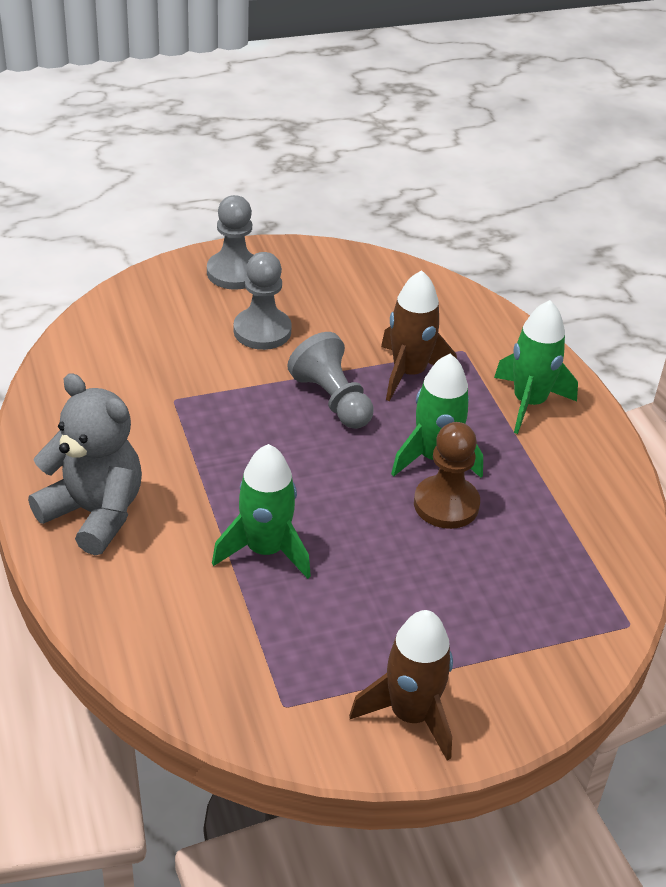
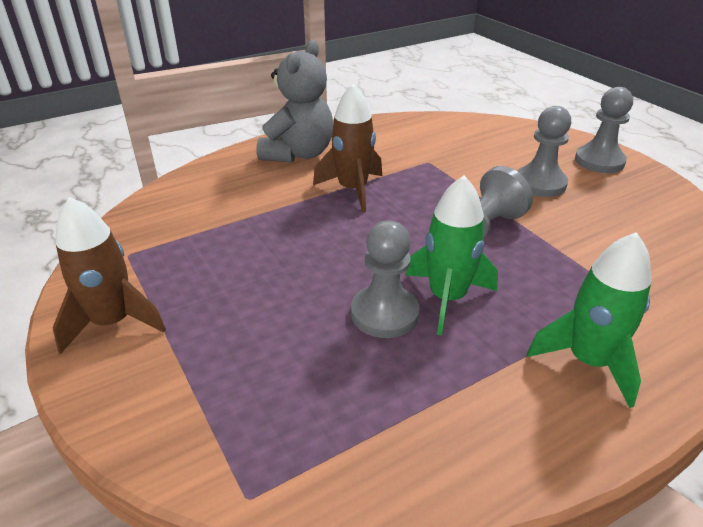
camera: 80 degrees right, 5 degrees down
green rocket [212,444,311,579] -> none
brown rocket [381,270,457,401] -> brown rocket moved to [313,84,382,212]
brown pawn [414,422,480,529] -> grey pawn [351,221,420,338]

